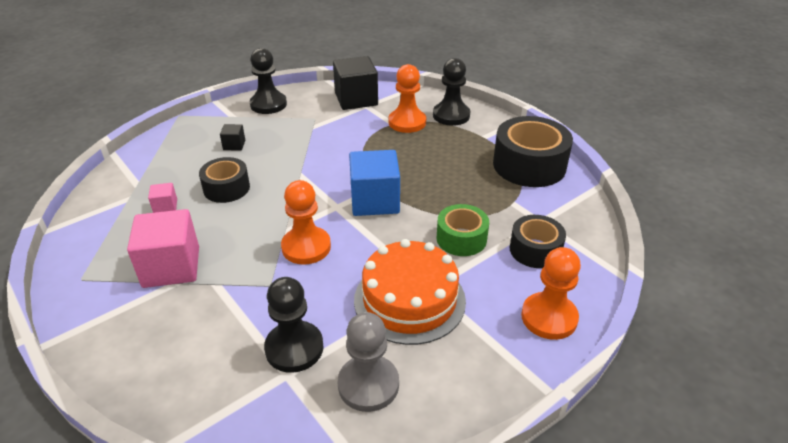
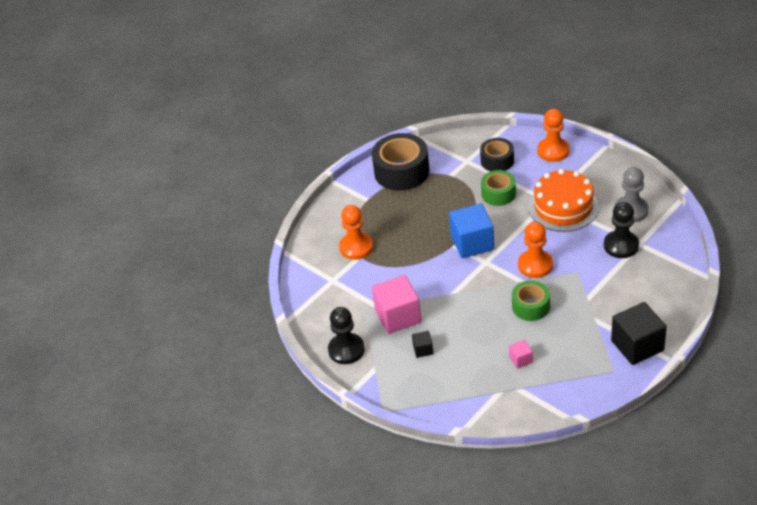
camera: 95 degrees left, 5 degrees up
pink cube [127,209,199,288] -> pink cube moved to [372,275,421,334]
black tape [199,157,250,203] -> none
black cube [333,56,378,110] -> black cube moved to [611,302,667,365]
black pawn [433,58,470,126] -> none
none -> green tape [512,280,550,321]

